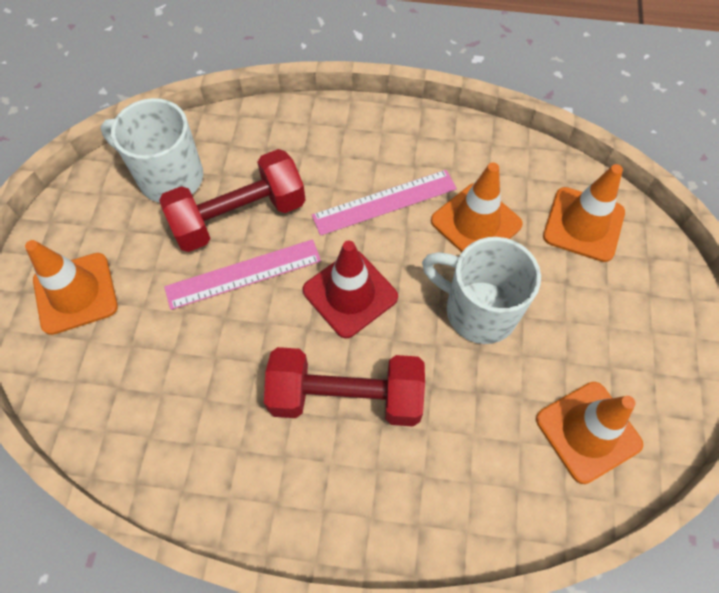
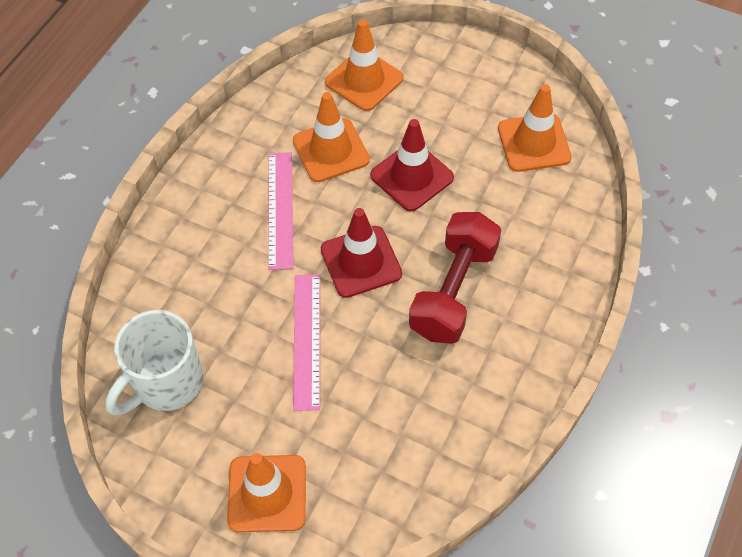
camera: 70 degrees left, 5 degrees down
red dumbbell [159,149,306,252] -> none
white mug [422,237,541,344] -> red traffic cone [370,119,454,211]

